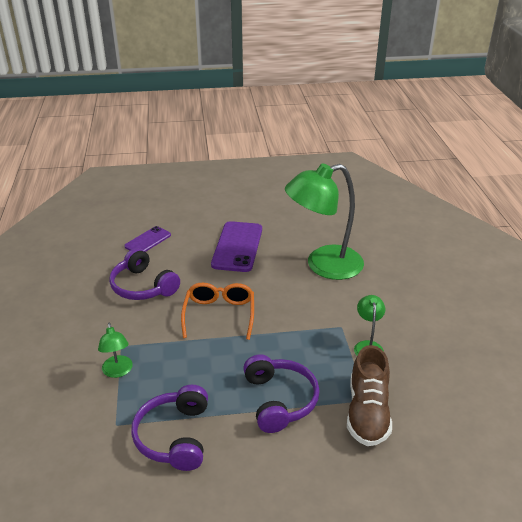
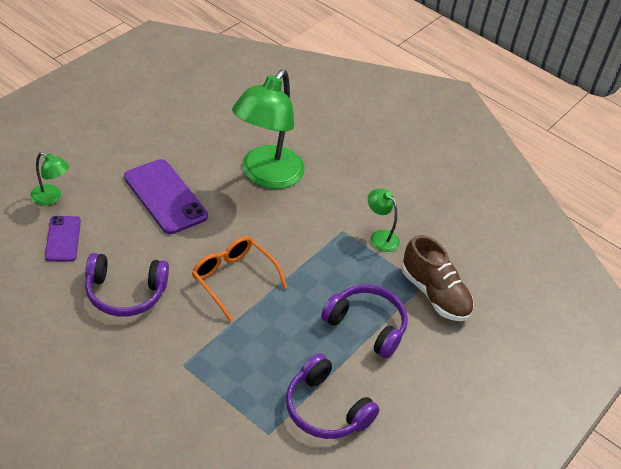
camera: 50 degrees left, 10 degrees up
green lamp [98,323,133,378] -> green lamp moved to [30,152,69,206]

